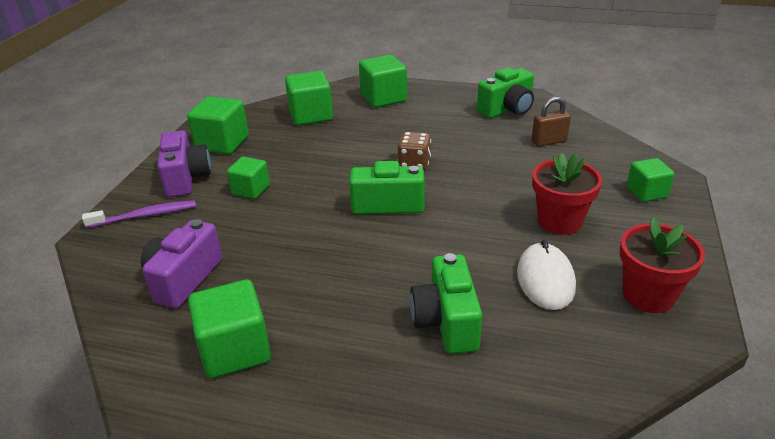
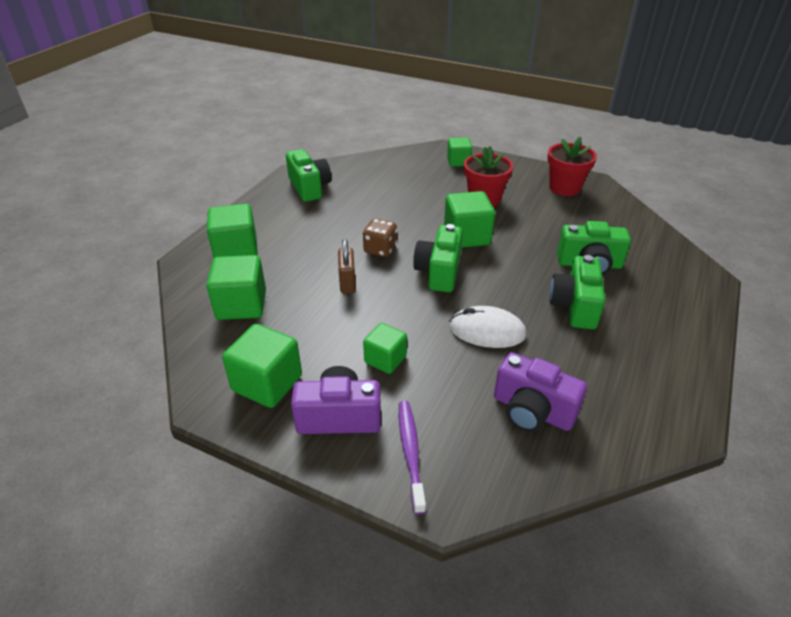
camera: 80 degrees left, 5 degrees up
green cube [188,280,271,378] -> green cube moved to [444,191,495,248]
white mouse [517,239,576,310] -> white mouse moved to [449,306,527,348]
brown padlock [532,97,571,147] -> brown padlock moved to [338,239,356,294]
none -> green camera [549,255,605,330]

